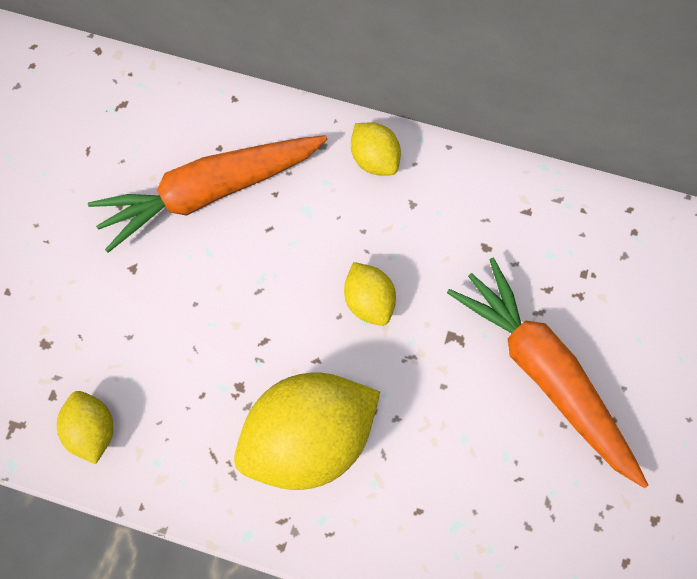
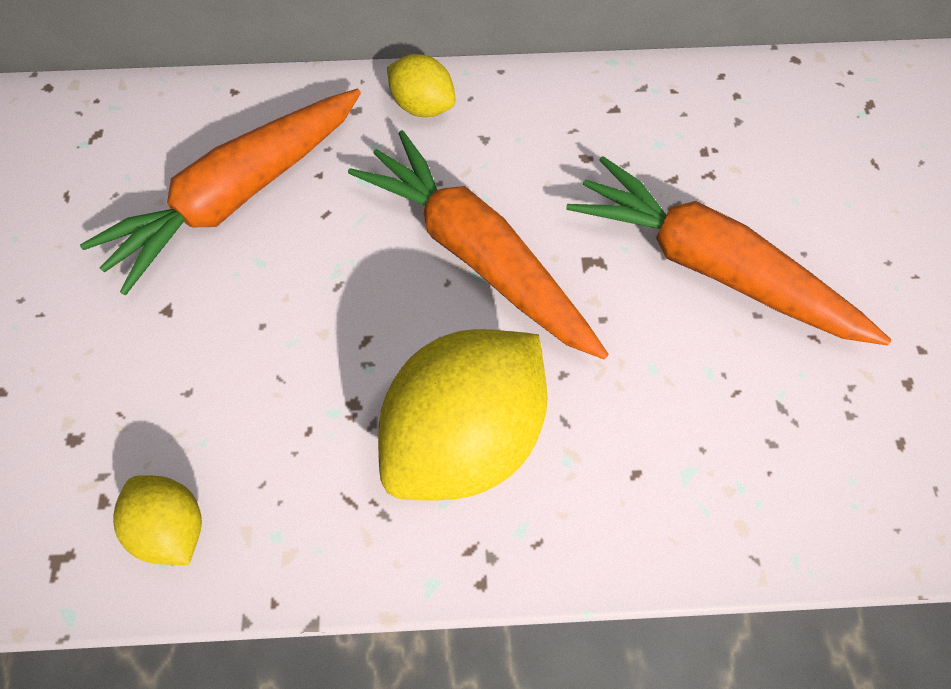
camera: 20 degrees left, 5 degrees down
yellow lemon [344,262,396,326] -> orange carrot [348,130,609,360]

